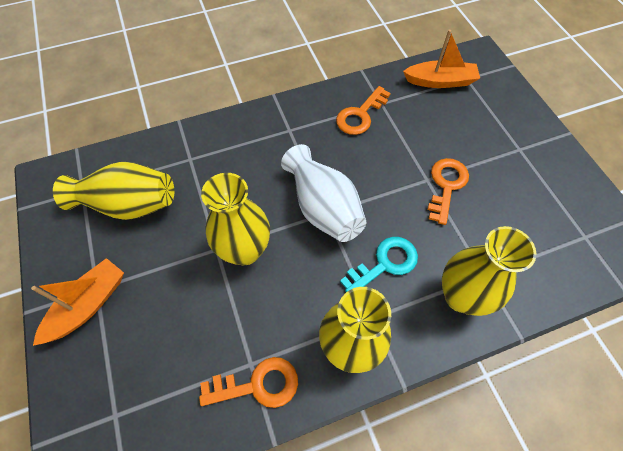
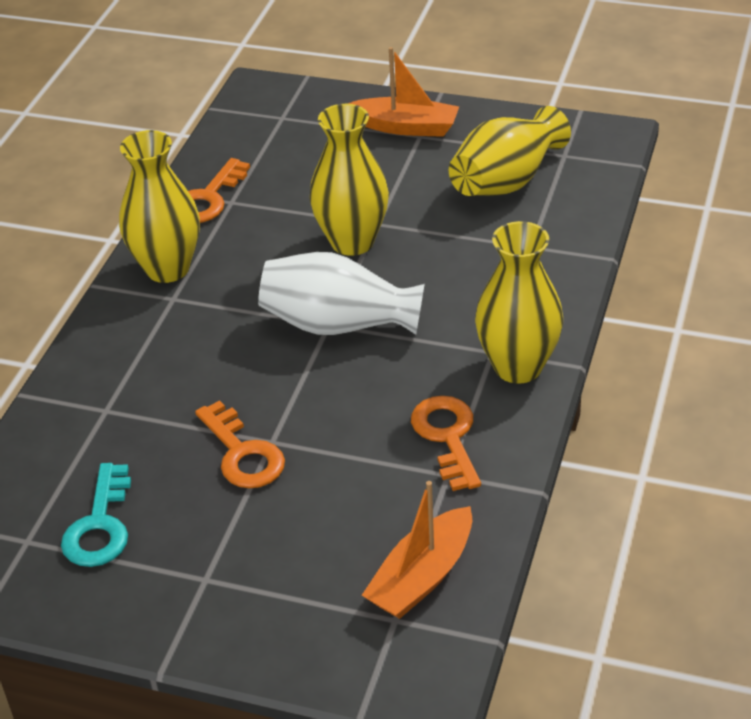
camera: 130 degrees right, 20 degrees down
orange boat [31,258,124,346] -> orange boat turned 60 degrees counterclockwise [348,47,459,137]
turquoise key [340,237,418,292] -> turquoise key moved to [61,463,131,567]
yellow vase [442,226,536,316] -> yellow vase moved to [475,221,563,384]

